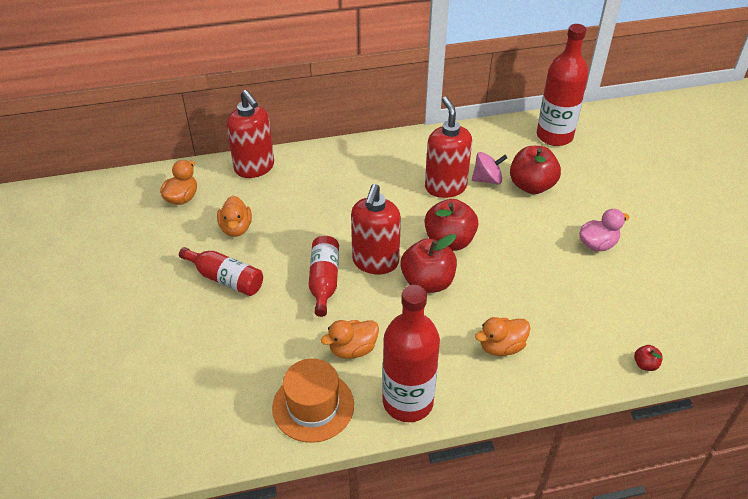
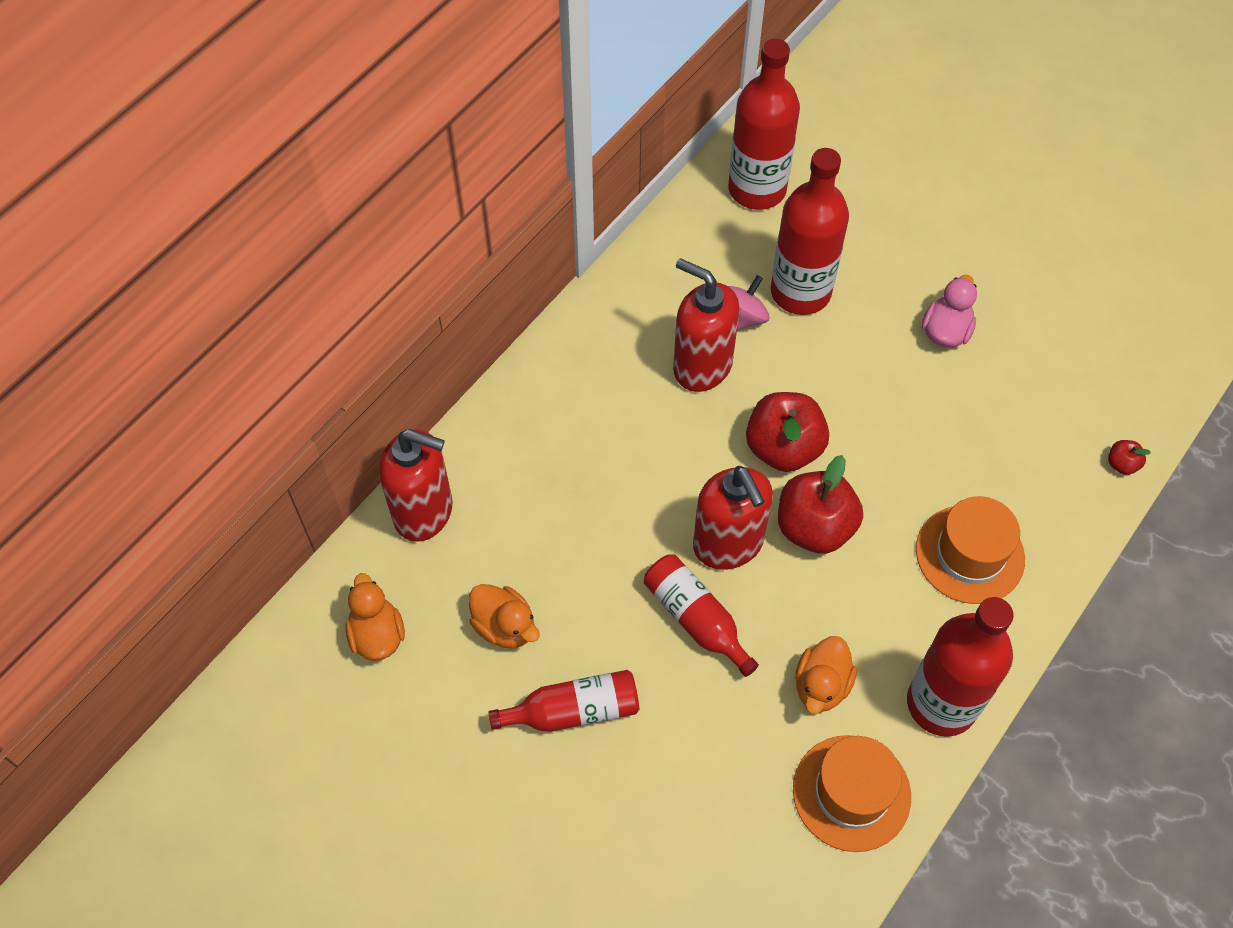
camera: 40 degrees left, 15 degrees up
orange duck [475,317,530,356] -> orange hat [916,496,1025,604]
red apple [510,146,561,194] -> red bottle [771,148,849,315]

